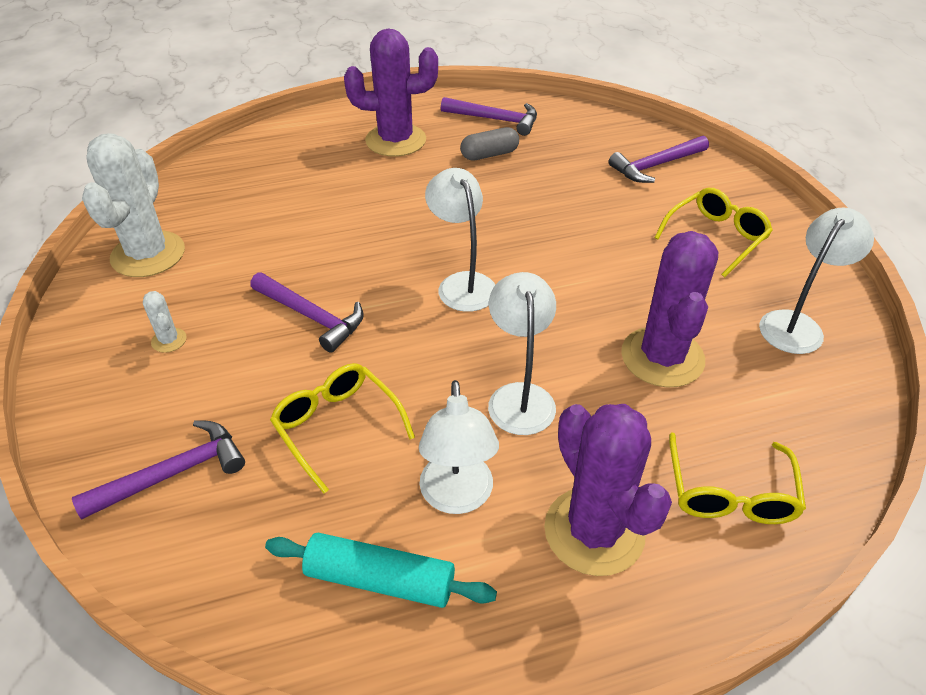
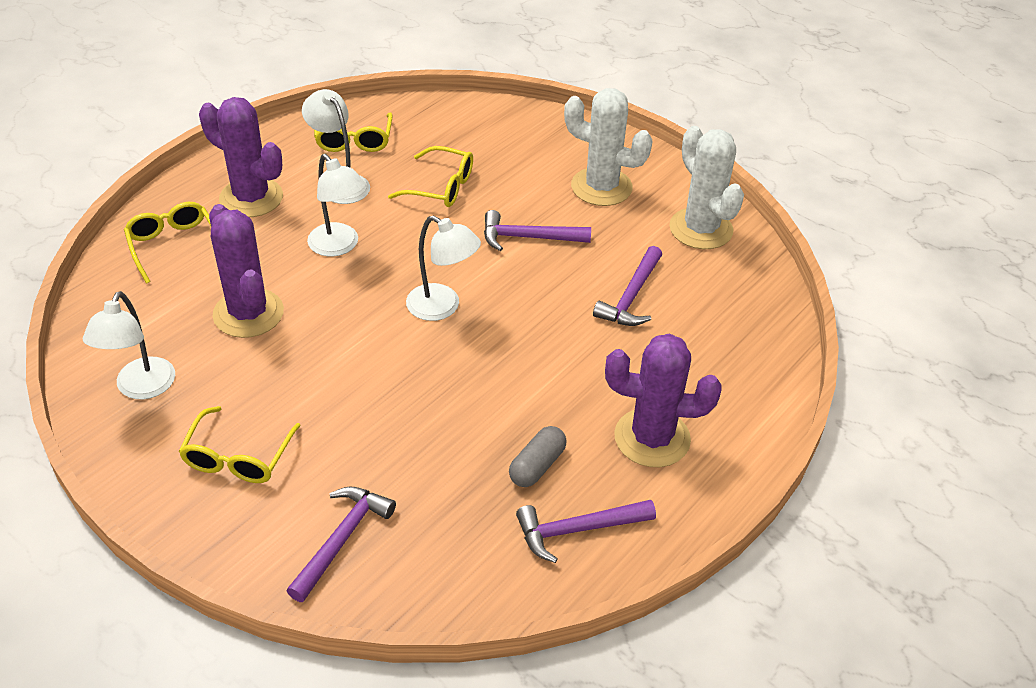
camera: 145 degrees right, 0 degrees up
purple hammer [72,420,245,519] -> purple hammer moved to [593,246,662,326]
white cactus [143,291,187,353] -> white cactus [564,88,653,206], size x2.35
turquoise rolling pin [265,533,497,608] -> yellow glasses [314,113,393,152]
purple cactus [344,28,438,157] -> purple cactus turned 45 degrees clockwise [605,334,721,467]

